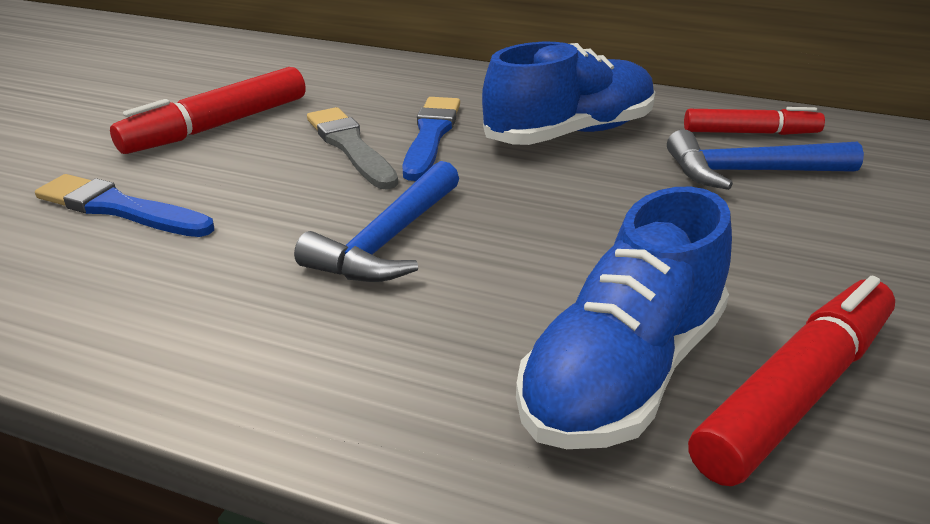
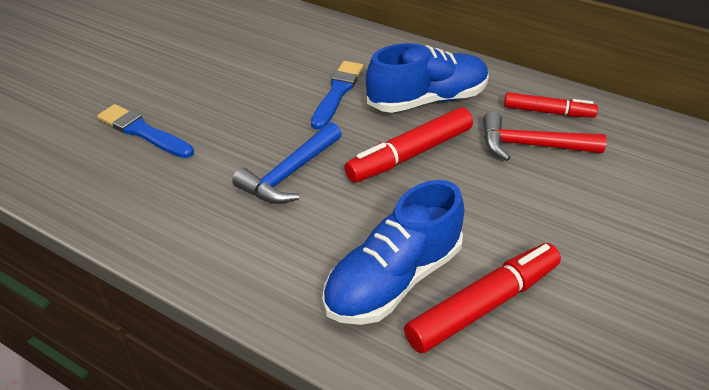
camera: 10 degrees right, 10 degrees up
red marker [110,67,306,154] -> red marker moved to [344,107,473,183]
grey brush [307,107,398,190] -> none
blue hammer [667,129,864,190] -> red hammer [483,112,606,161]

